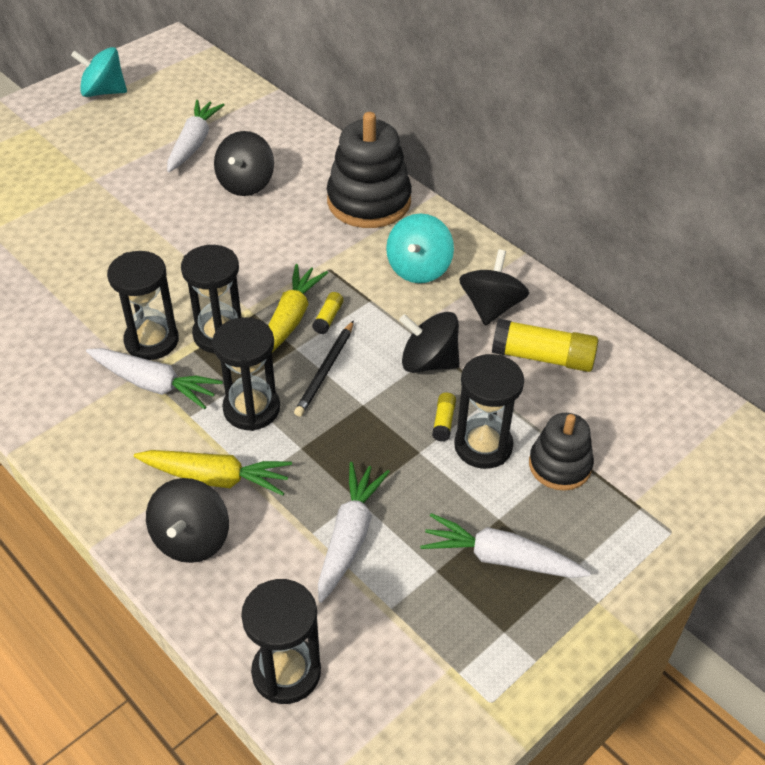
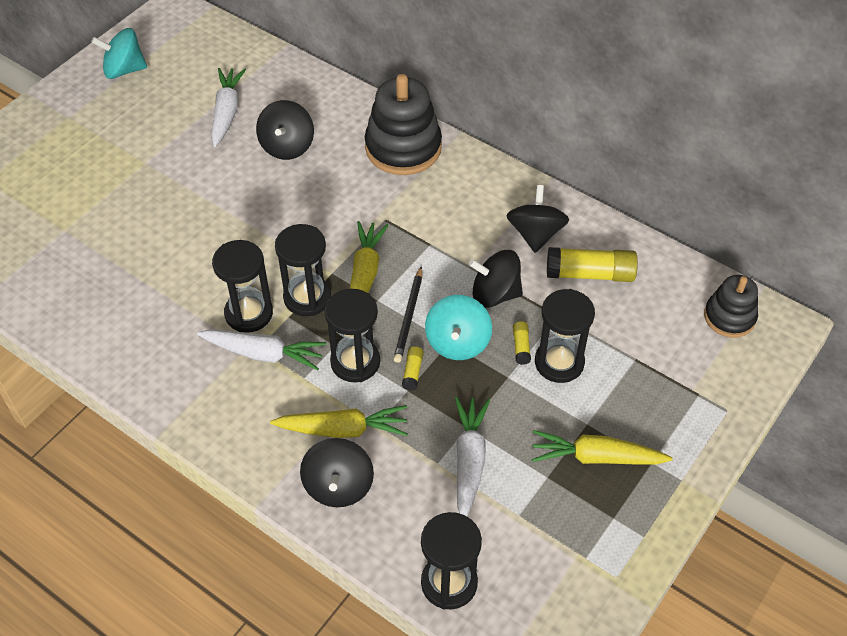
camera: 10 degrees left, 5 degrees up
yellow glue stick [312,292,344,334] -> yellow glue stick moved to [402,346,424,391]
turquoise spinning top [386,213,454,283] -> turquoise spinning top moved to [425,295,492,360]
white carrot [420,513,590,578] -> yellow carrot [532,430,673,465]
black stacking toy [529,413,594,491] -> black stacking toy moved to [704,275,758,338]

